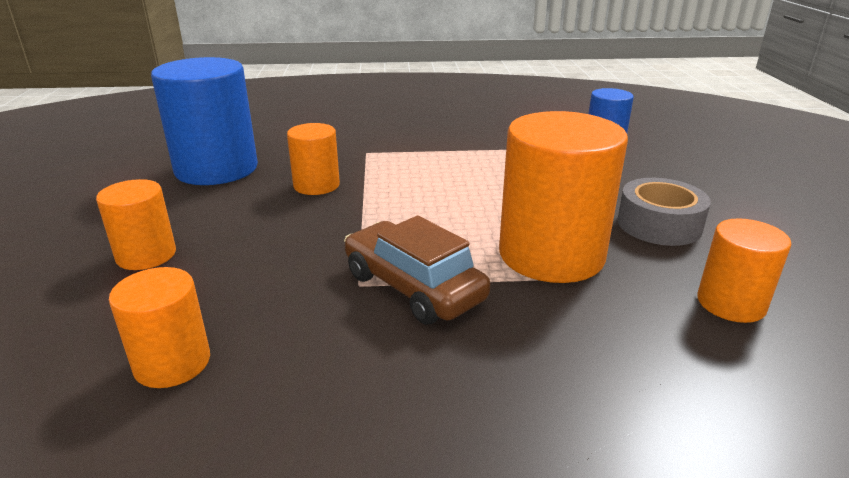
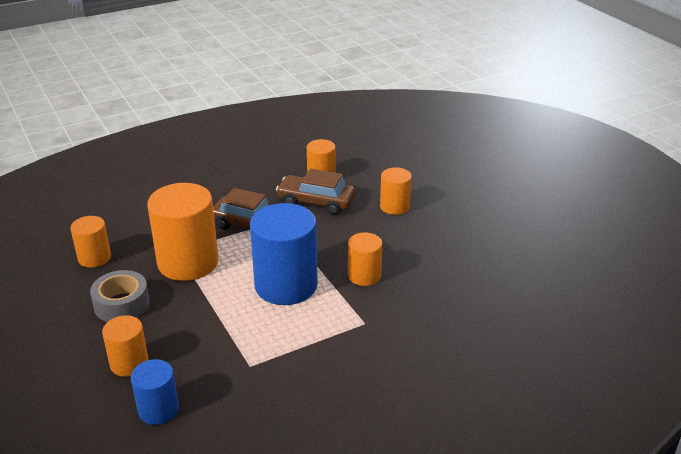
camera: 155 degrees right, 5 degrees up
blue cylinder [151,57,258,185] -> blue cylinder moved to [250,203,318,305]
none -> orange cylinder [102,315,149,377]
none -> brown car [276,169,356,215]

